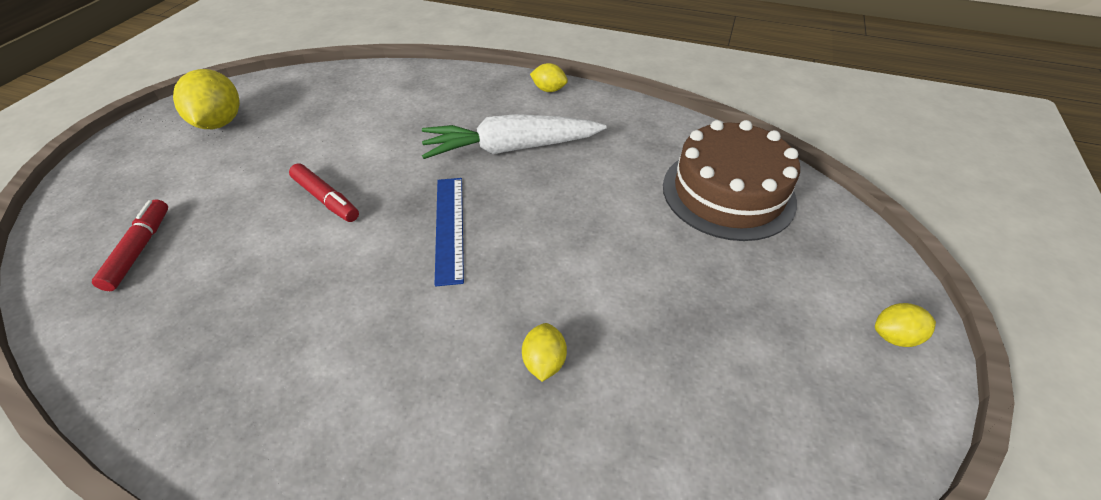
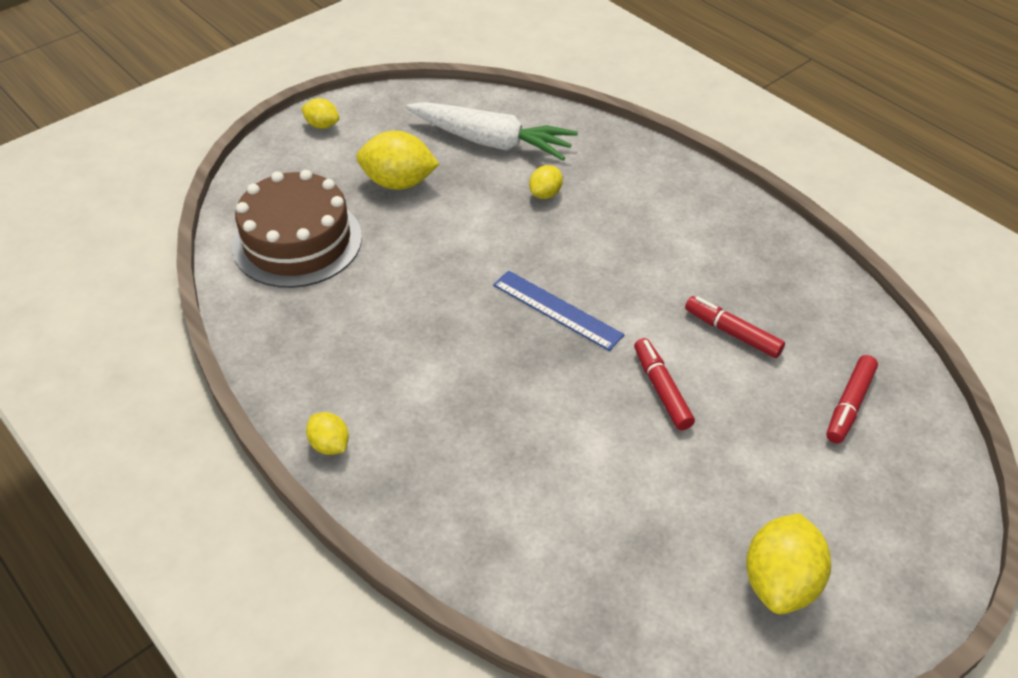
camera: 150 degrees left, 0 degrees up
white carrot [422,114,607,159] -> white carrot moved to [406,102,578,160]
blue ruler [435,178,464,287] -> blue ruler turned 75 degrees counterclockwise [493,271,624,351]
none -> yellow lemon [356,131,440,190]
none -> red marker [685,296,785,358]

